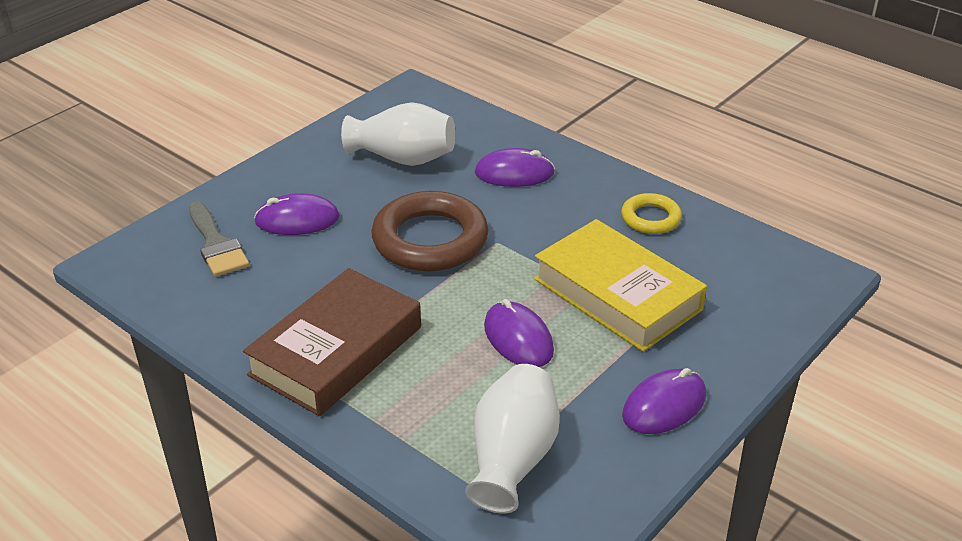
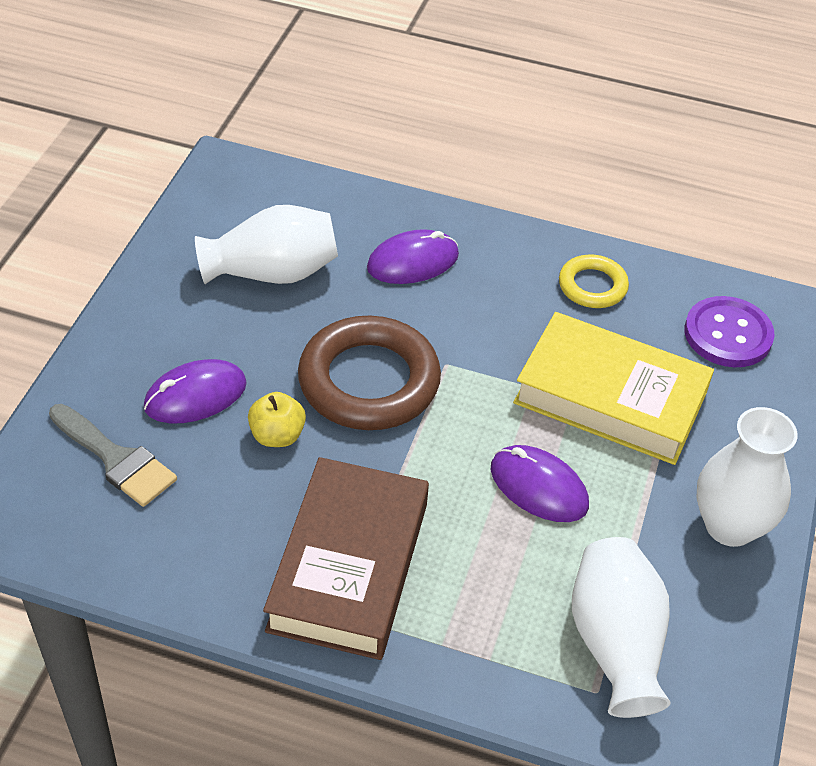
camera: 25 degrees left, 10 degrees up
purple mouse [622,368,706,434] -> white vase [697,407,798,547]
none -> yellow apple [248,392,306,447]
none -> purple button [685,296,775,367]

